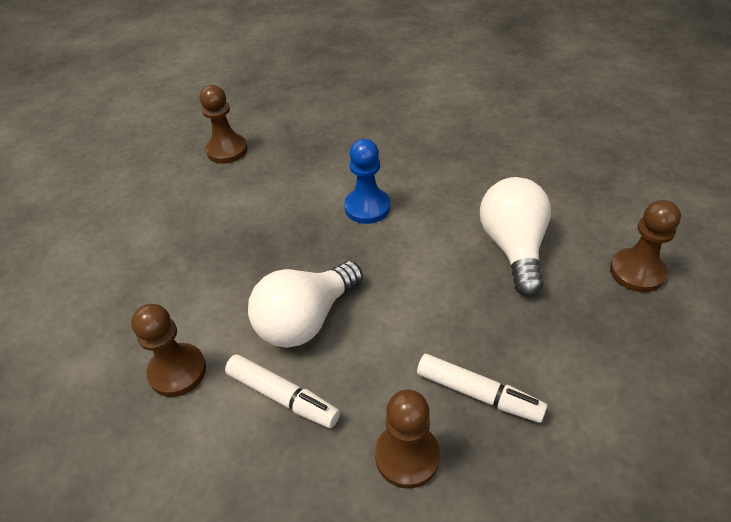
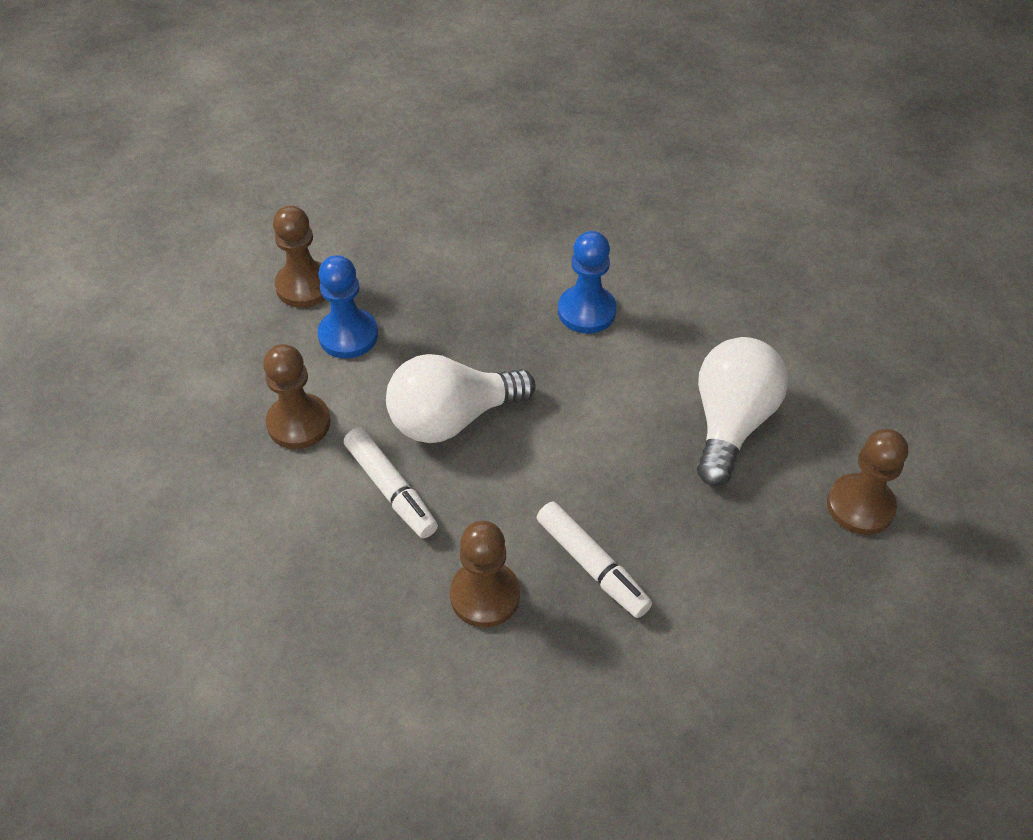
camera: 20 degrees right, 5 degrees up
brown pawn [200,85,248,164] -> brown pawn moved to [273,206,325,308]
none -> blue pawn [318,255,378,358]

